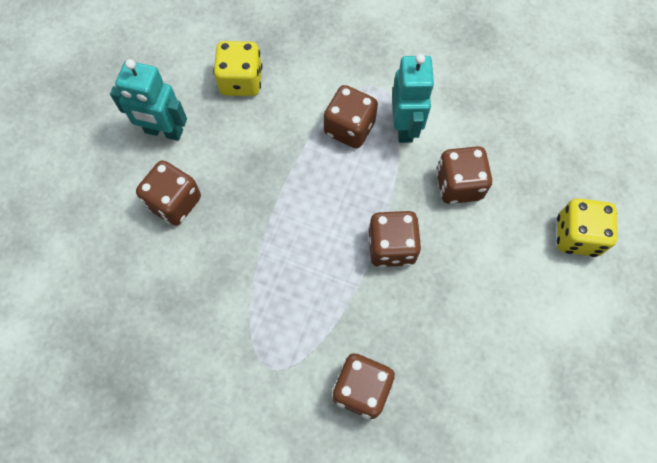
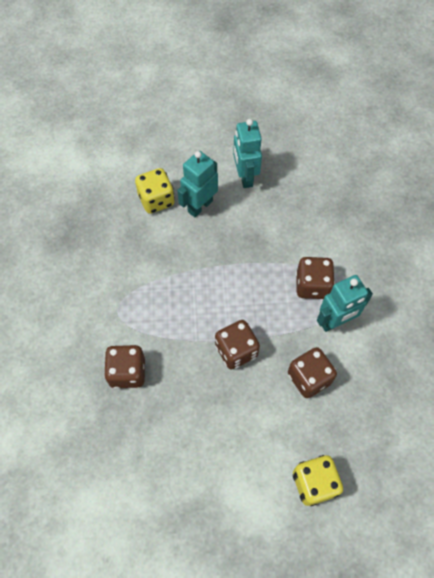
camera: 65 degrees right, 5 degrees down
brown dice [136,160,201,226] -> turquoise robot [177,151,218,217]
yellow dice [213,41,262,96] -> yellow dice moved to [135,168,175,214]

